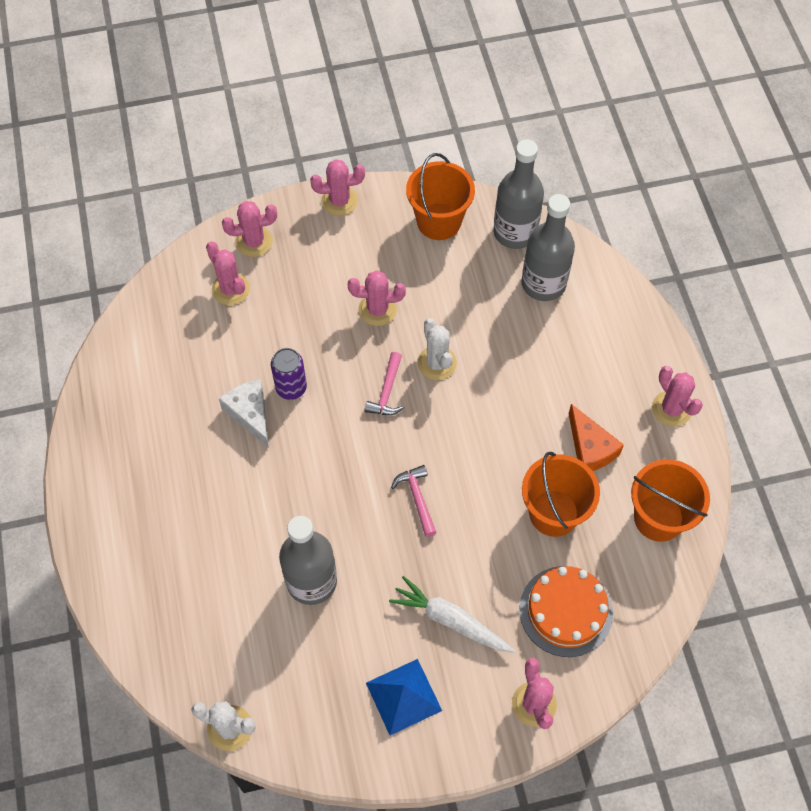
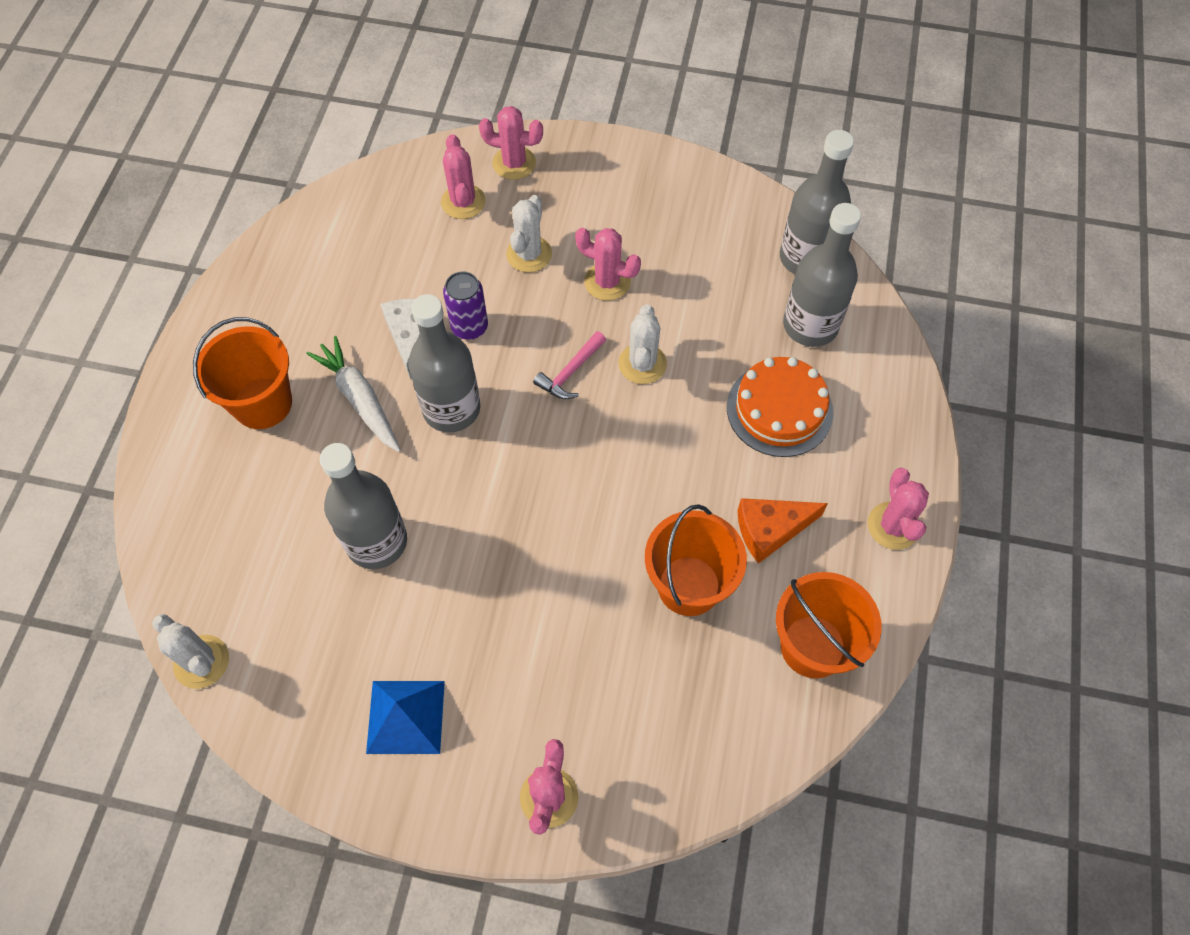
camera: 25 degrees right, 0 degrees up
pink cactus [310,159,365,216] -> none
white carrot [389,576,515,653] -> white carrot moved to [307,336,401,452]
pink hammer [391,465,437,537] -> none
orange bucket [406,153,475,240] -> orange bucket moved to [193,317,292,429]
orange cake [520,566,613,657] -> orange cake moved to [727,357,833,457]
orange cheese [568,404,624,471] -> orange cheese turned 75 degrees clockwise [737,498,828,564]
none -> grey bottle [408,294,480,433]
none -> white cactus [506,195,552,273]

